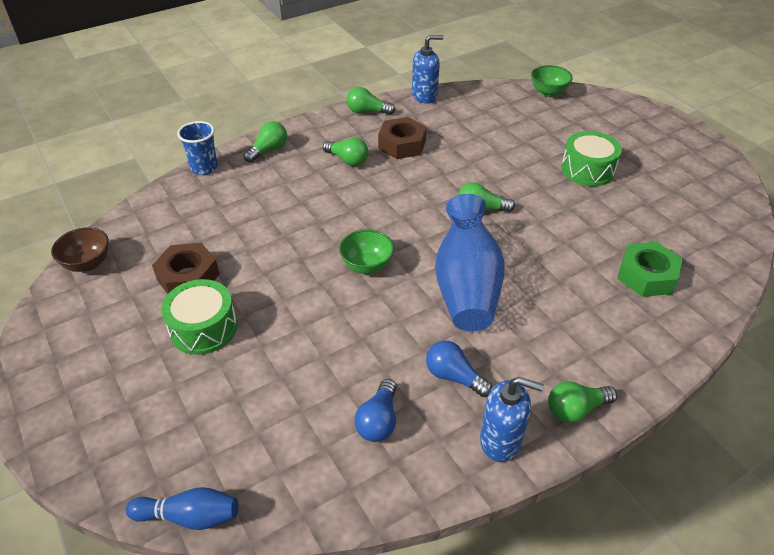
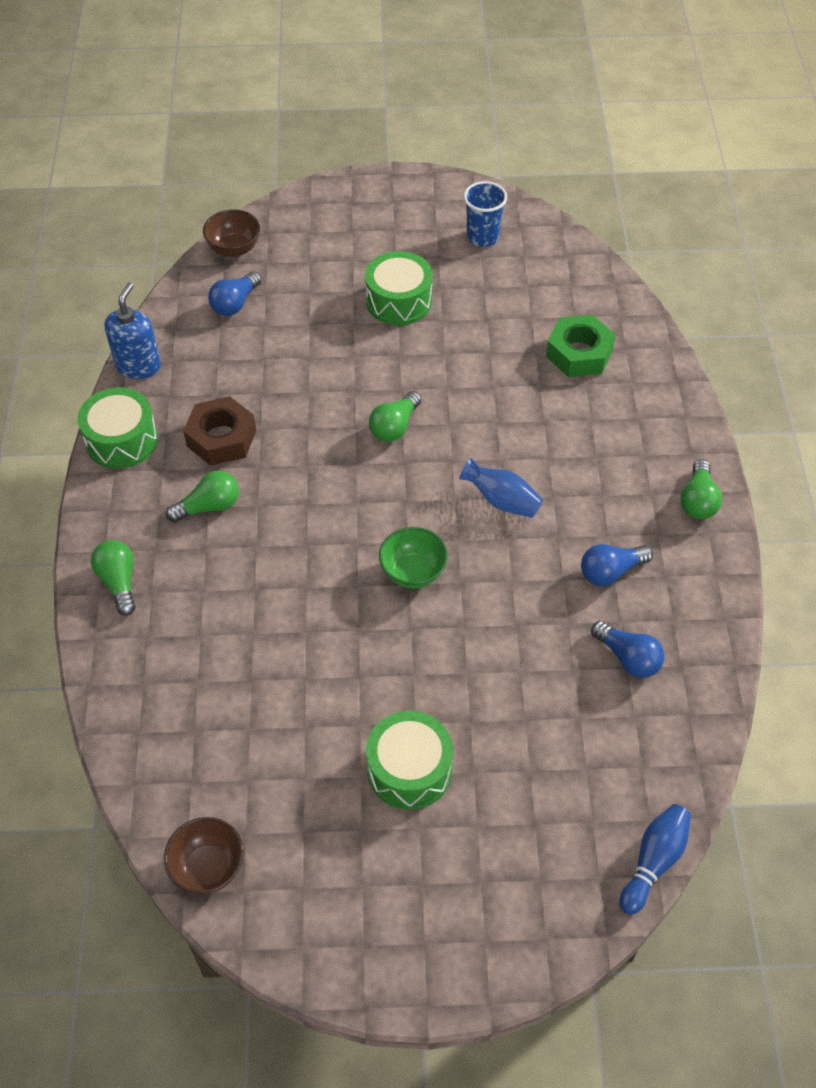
camera: 60 degrees left, 10 degrees up
brown nut [152,243,219,294] -> none
blue cup [177,121,218,175] -> blue cup moved to [463,181,507,247]
green light bulb [346,87,395,115] -> green drum [78,387,158,469]
blue vase [435,194,505,331] -> blue vase [459,458,543,518], size x0.50
blue soap dispenser [480,377,544,462] -> none
green bowl [531,65,573,97] -> brown bowl [203,209,260,257]
none -> blue light bulb [208,271,262,316]

